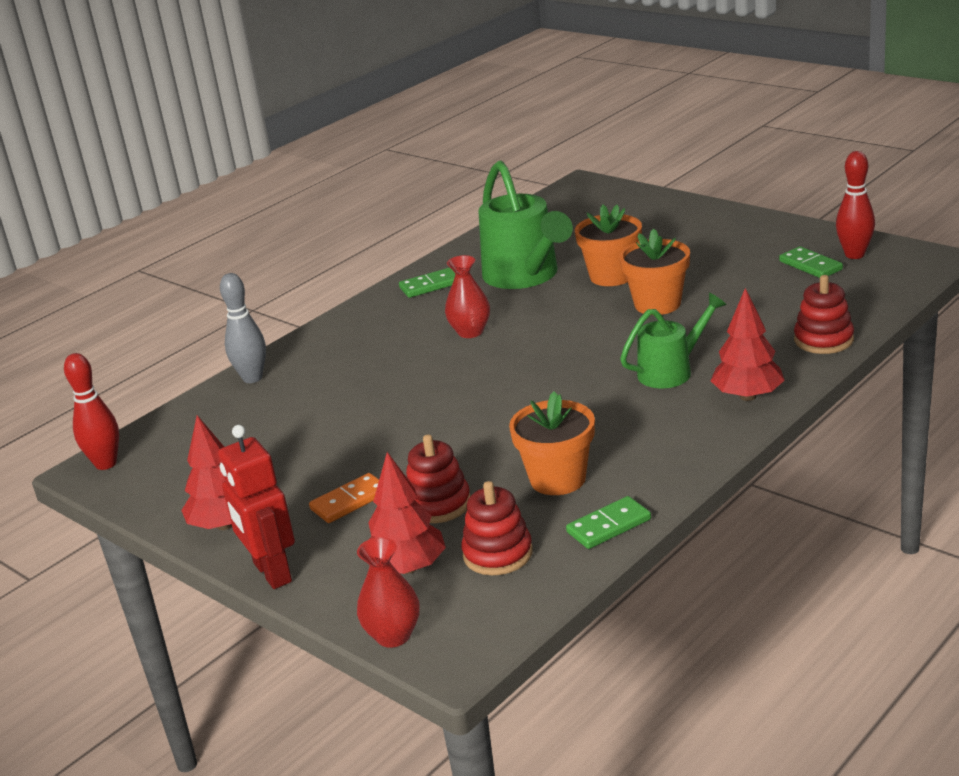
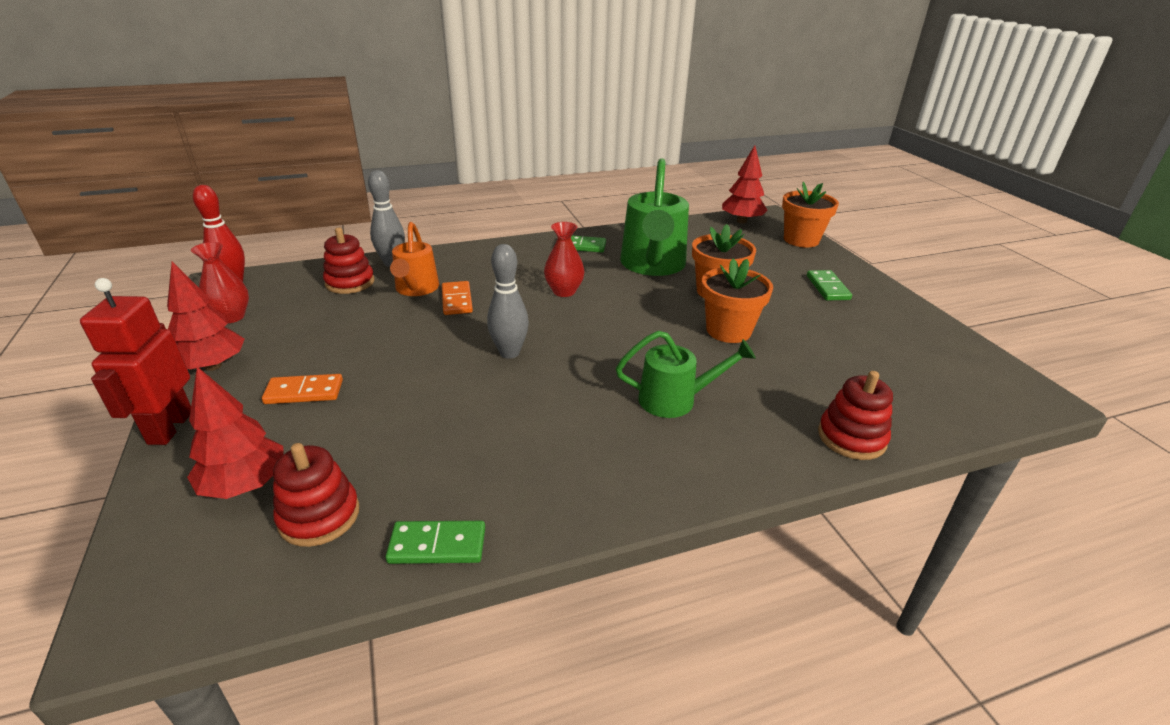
camera: 25 degrees right, 5 degrees up
red vase [357,537,420,648] -> red vase moved to [191,242,249,323]
red stacking toy [406,435,470,523] -> red stacking toy moved to [323,228,375,294]
orange flower pot [509,392,595,495] -> orange flower pot moved to [782,182,839,248]
red tree [711,288,785,401] -> red tree moved to [722,145,767,224]
green domino [779,246,843,278] -> green domino moved to [807,270,852,300]
red bowling pin [836,151,875,259] -> none
none -> orange watering can [390,222,439,296]
none -> orange domino [442,281,473,315]
none -> grey bowling pin [487,244,529,359]

